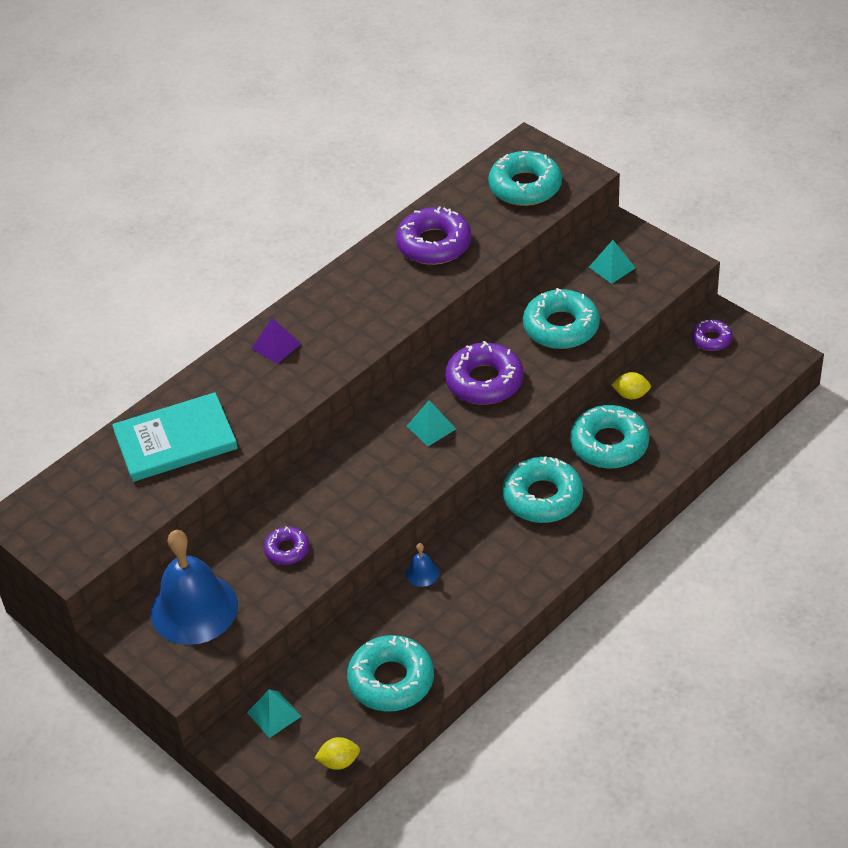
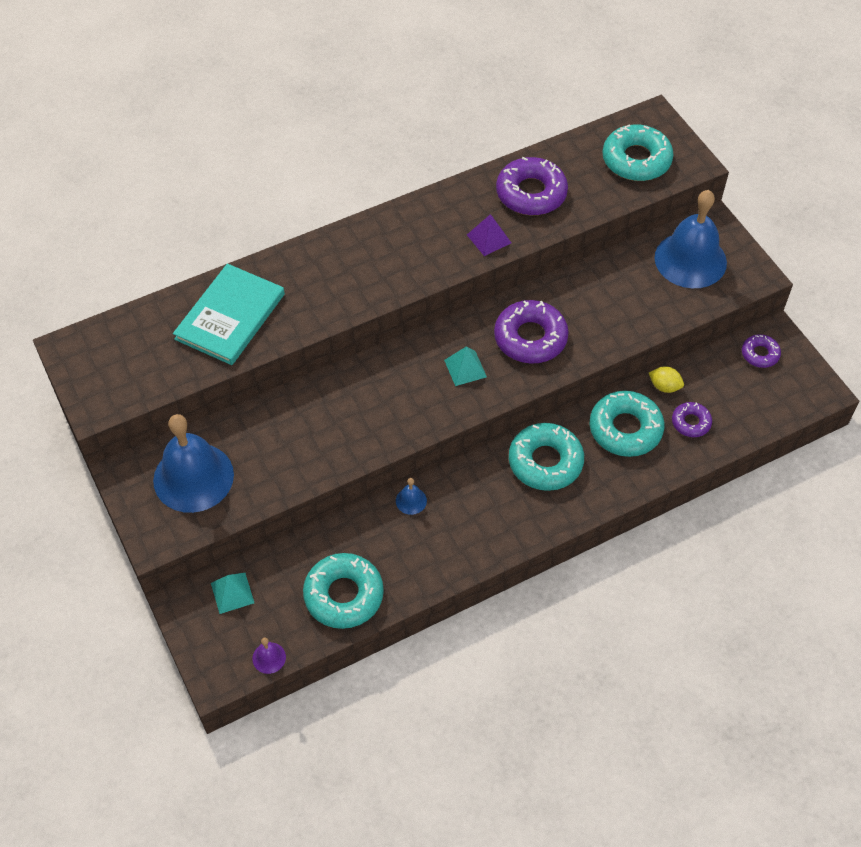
camera: 15 degrees right, 10 degrees up
turquoise book [112,392,238,482] -> turquoise book turned 60 degrees counterclockwise [173,264,285,365]
purple pyramid [252,318,301,364] -> purple pyramid moved to [467,214,511,256]
purple donut [264,526,309,565] -> purple donut moved to [672,402,712,437]
yellow lemon [315,737,360,770] -> purple bell [252,637,286,674]
turquoise donut [523,288,600,349] -> none
turquoise pyramid [589,240,635,284] -> blue bell [655,190,727,288]

